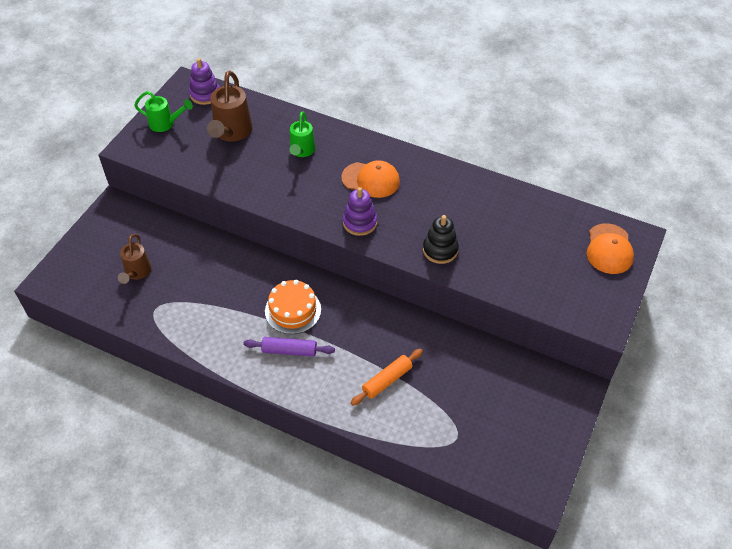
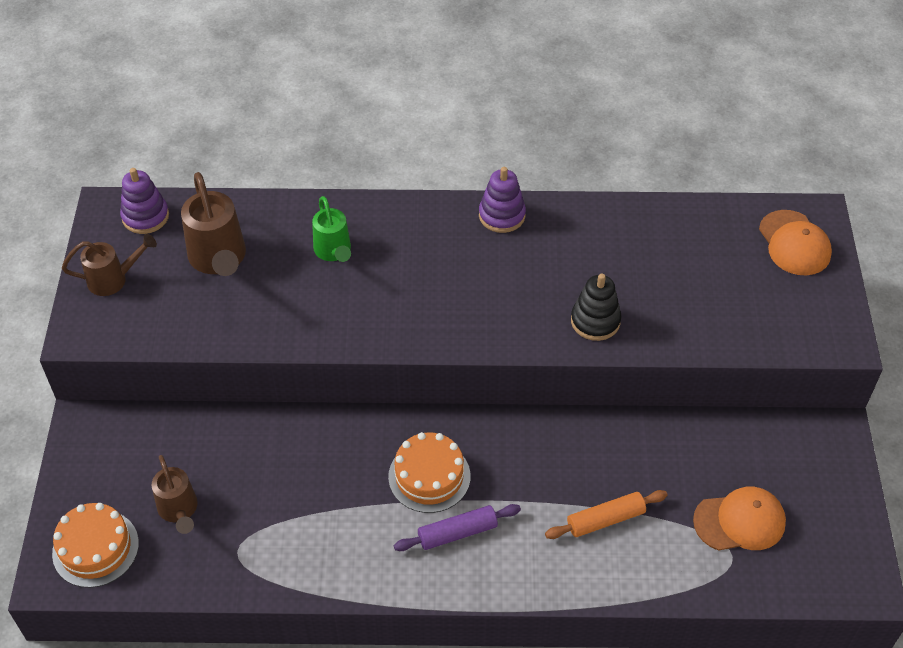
camera: 25 degrees left, 0 degrees up
green watering can [134,91,193,132] -> brown watering can [62,234,157,296]
orange cap [341,160,400,198] -> orange cap moved to [693,486,786,551]
purple stacking toy [343,187,377,236] -> purple stacking toy moved to [479,167,526,233]
orange rolling pin [351,349,423,406] -> orange rolling pin turned 45 degrees clockwise [545,490,667,539]
none -> orange cake [52,503,139,588]

